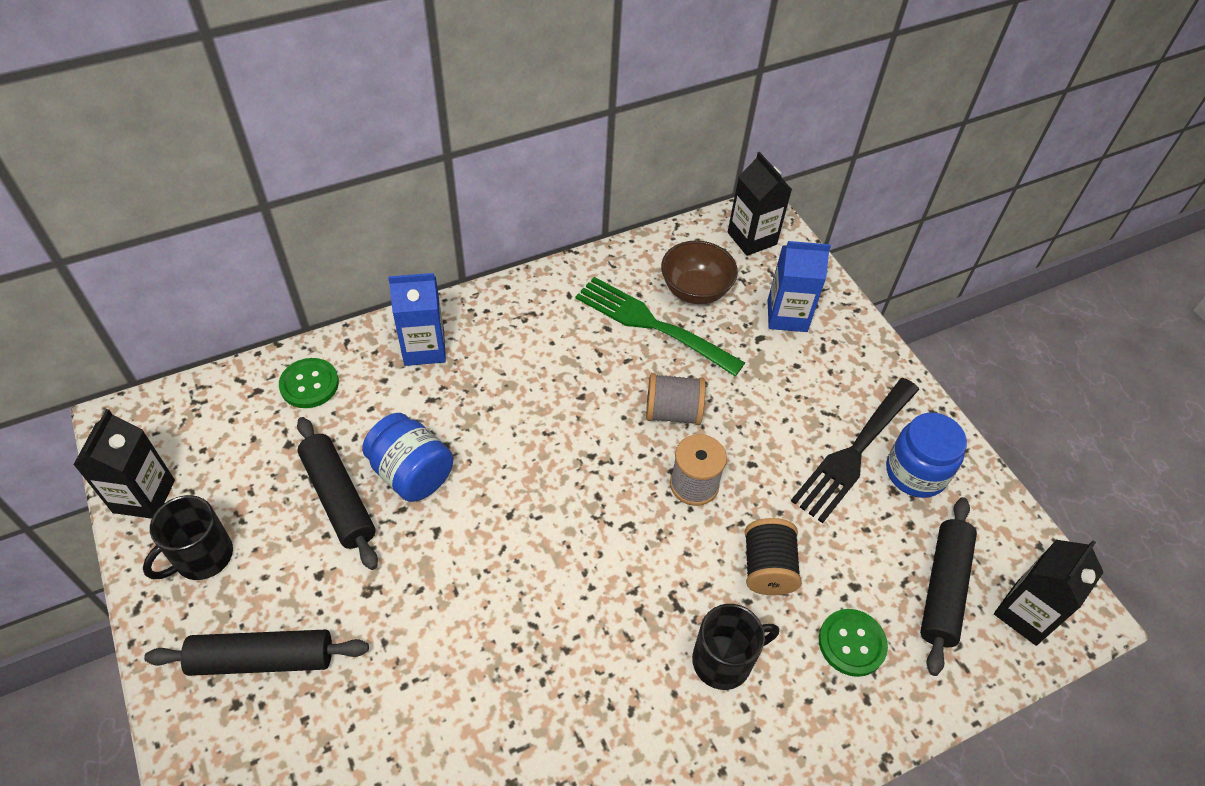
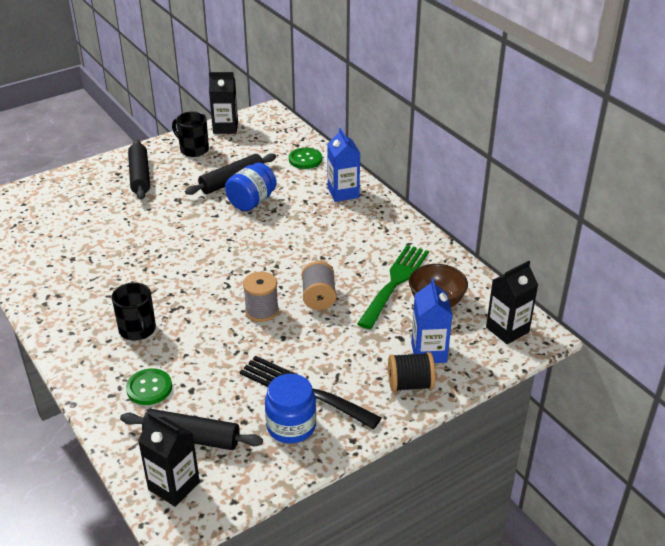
camera: 85 degrees right, 15 degrees down
black spool [744,518,801,595] -> black spool moved to [388,352,435,392]

